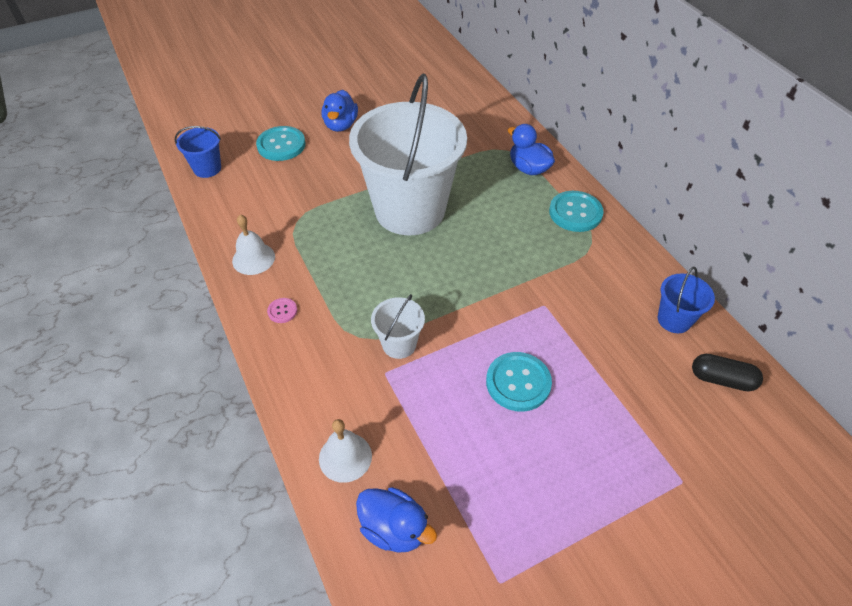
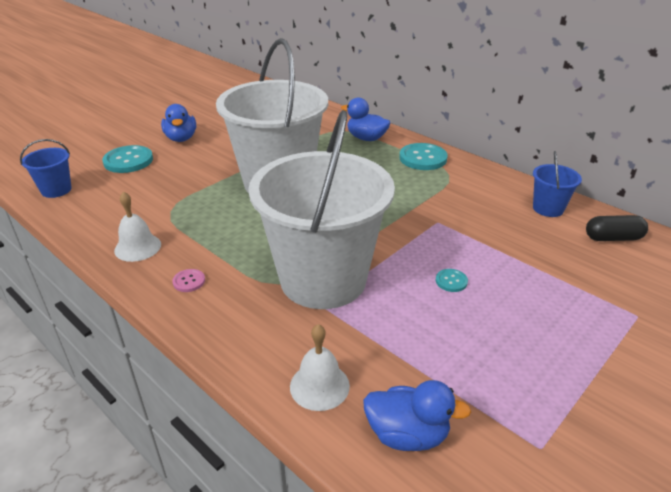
camera: 20 degrees left, 15 degrees down
white bucket [371,294,425,359] -> white bucket [248,110,395,309], size x2.43
turquoise button [486,352,552,412] -> turquoise button [436,269,468,292], size x0.49

